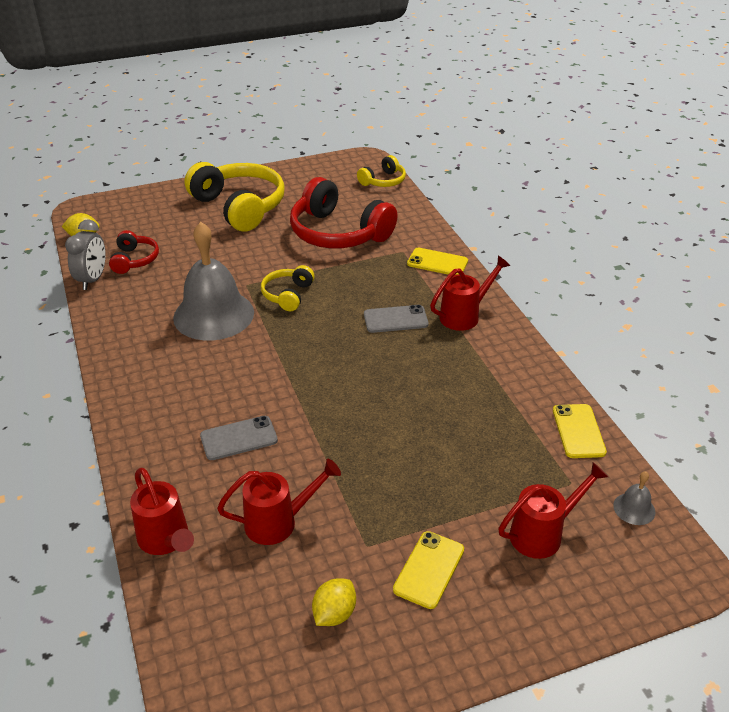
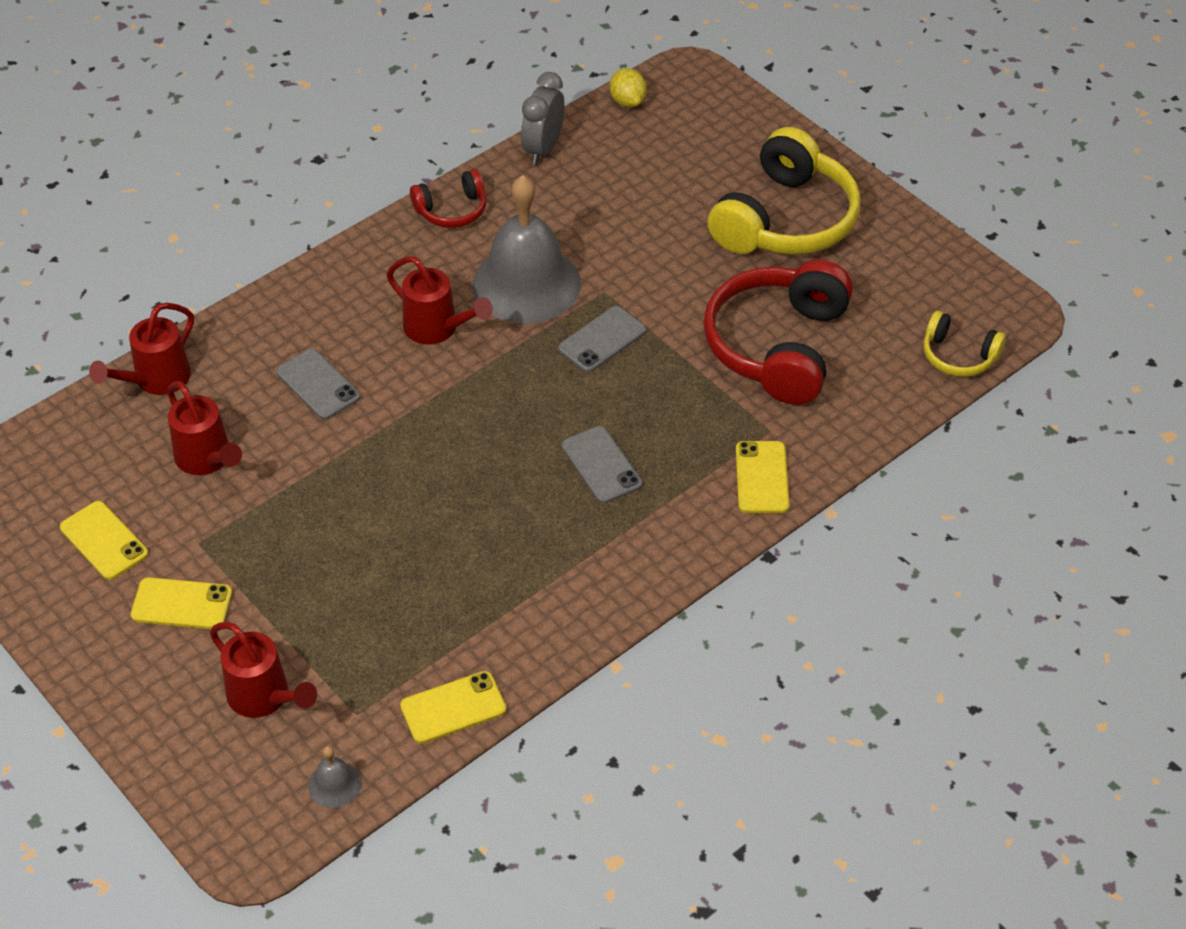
camera: 70 degrees right, 10 degrees up
grey clock [65,219,106,290] -> grey clock turned 120 degrees clockwise [521,72,565,165]
red headphones [109,230,159,274] -> red headphones moved to [410,169,486,228]
yellow headphones [261,265,315,311] -> grey phone [558,306,646,372]
yellow lemon [312,578,356,626] -> yellow phone [60,501,148,580]
red watering can [430,256,510,331] -> red watering can moved to [387,256,493,344]

